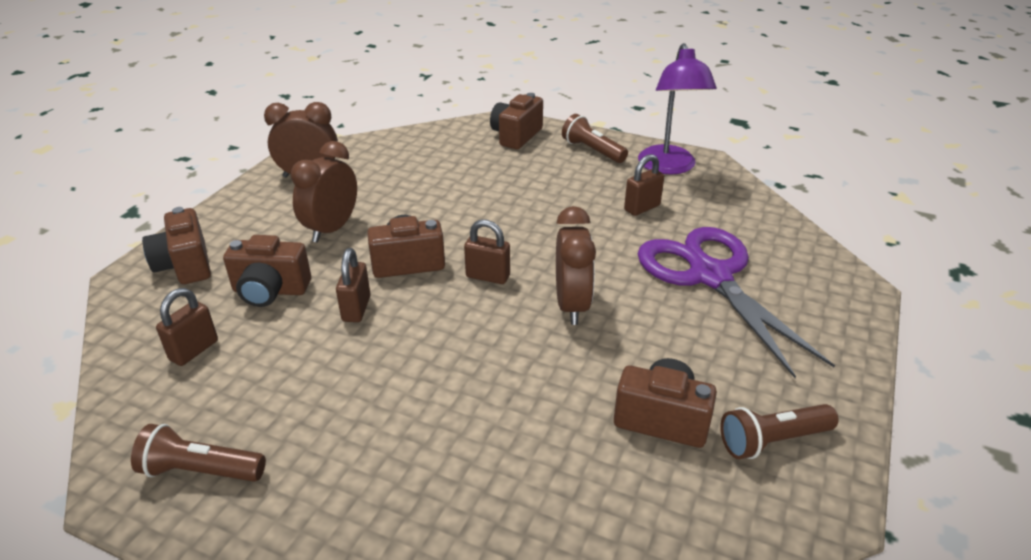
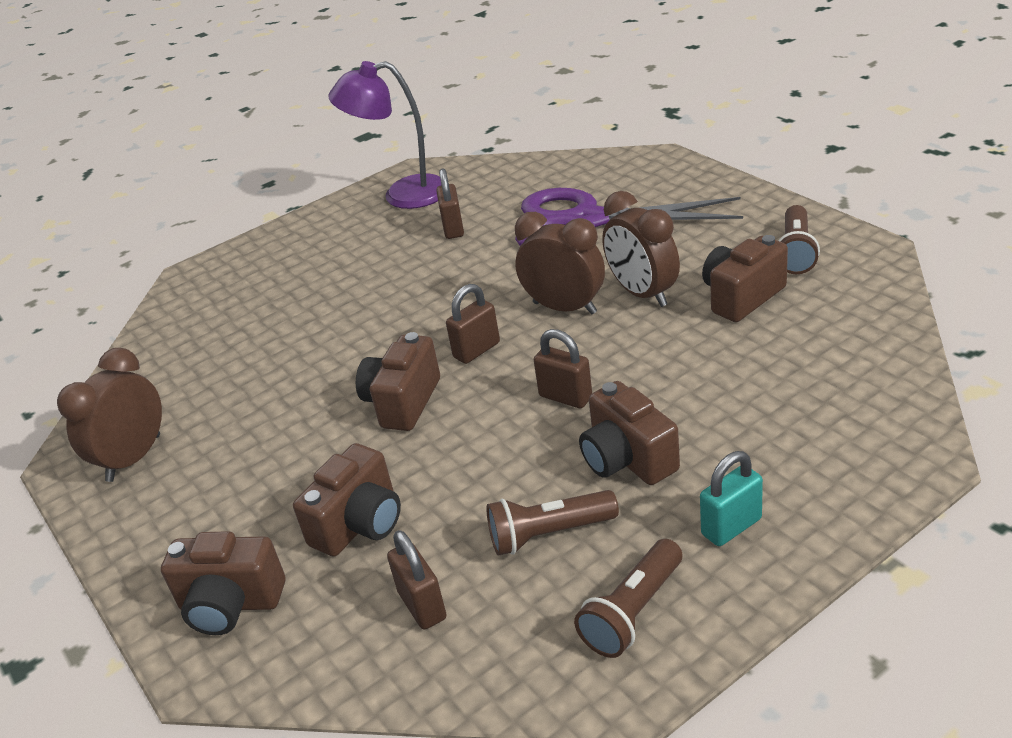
camera: 55 degrees left, 0 degrees up
brown clock [291,141,357,243] -> brown clock moved to [602,191,680,307]
brown padlock [336,248,371,322] -> brown padlock moved to [534,329,592,408]
brown camera [490,93,543,149] -> brown camera moved to [579,381,680,485]
brown flashlight [562,114,628,163] -> brown flashlight moved to [486,490,619,556]
purple lamp [638,43,717,174] -> purple lamp turned 150 degrees clockwise [328,61,441,209]
none -> turquoise padlock [700,451,763,546]

